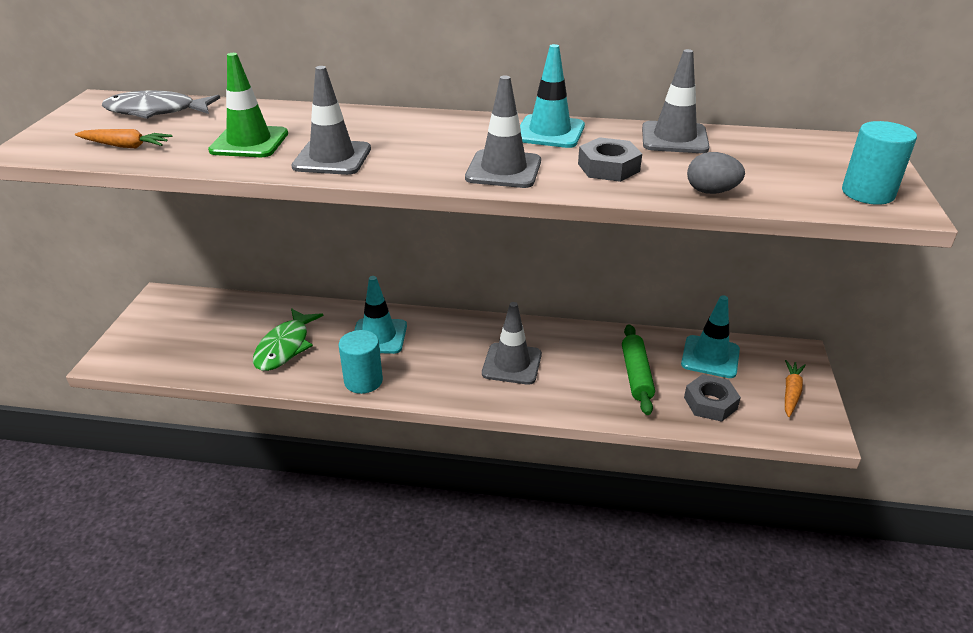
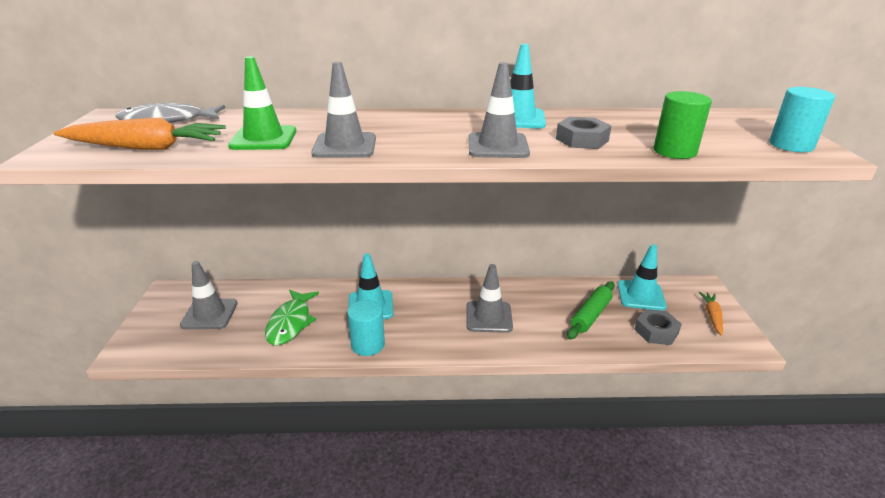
camera: 10 degrees left, 5 degrees down
orange carrot [75,129,172,149] -> orange carrot [54,118,226,150], size x1.78
green rolling pin [622,324,655,415] -> green rolling pin turned 45 degrees clockwise [567,281,615,339]
grey traffic cone [642,49,710,153] -> grey traffic cone moved to [180,261,237,329]
grey egg [687,152,745,194] -> green cylinder [654,91,712,159]

